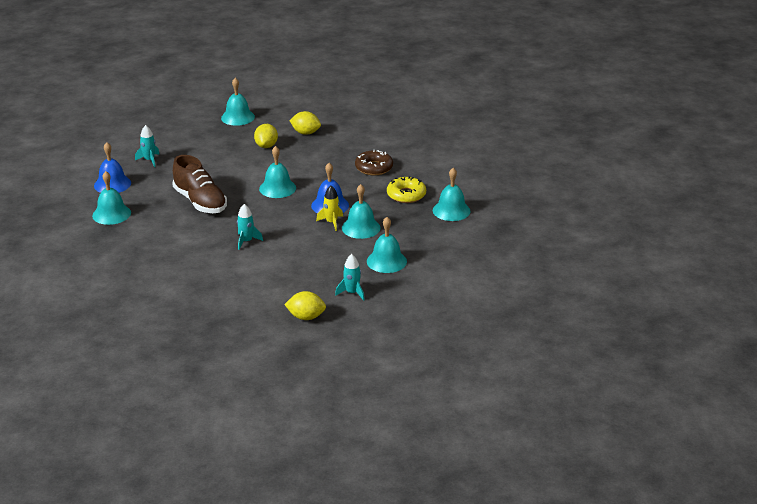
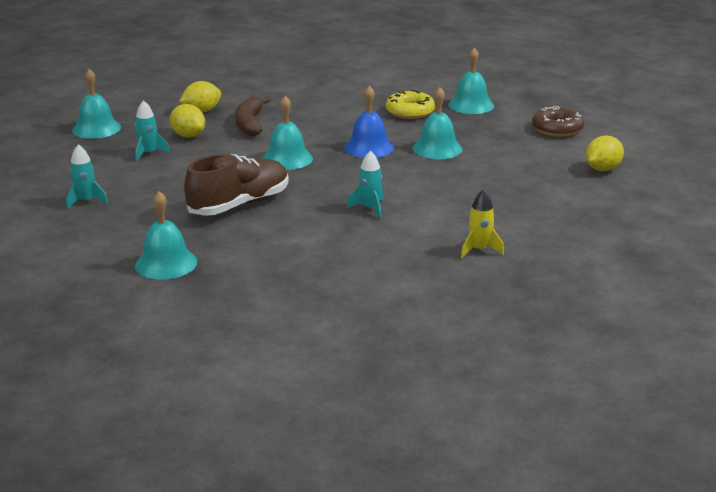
camera: 50 degrees left, 5 degrees down
blue bell [94,142,131,193] -> none
brown shoe [172,155,227,213] -> brown shoe turned 45 degrees counterclockwise [184,154,289,216]
yellow lemon [284,291,326,320] -> yellow lemon moved to [586,136,624,171]
yellow rocket [316,186,343,231] -> yellow rocket moved to [461,189,504,258]
turquoise rocket [335,254,365,301] -> turquoise rocket moved to [135,100,170,162]
brown donut [355,150,393,176] -> brown donut moved to [532,106,584,137]
turquoise bell [367,217,407,273] -> none
none -> brown banana [235,96,271,136]

